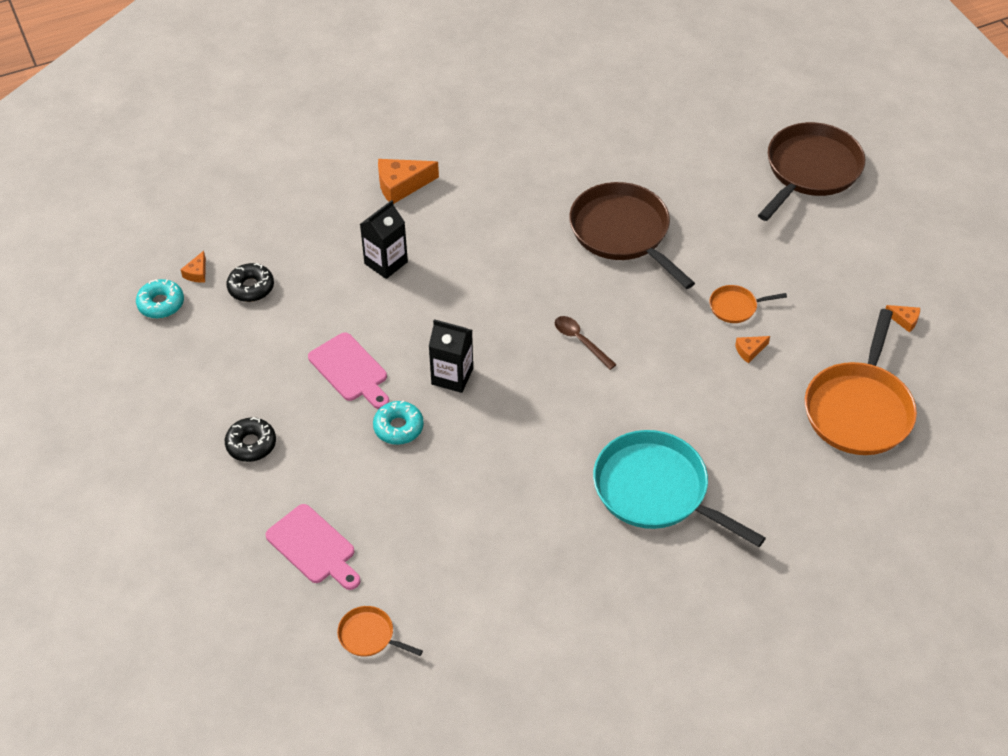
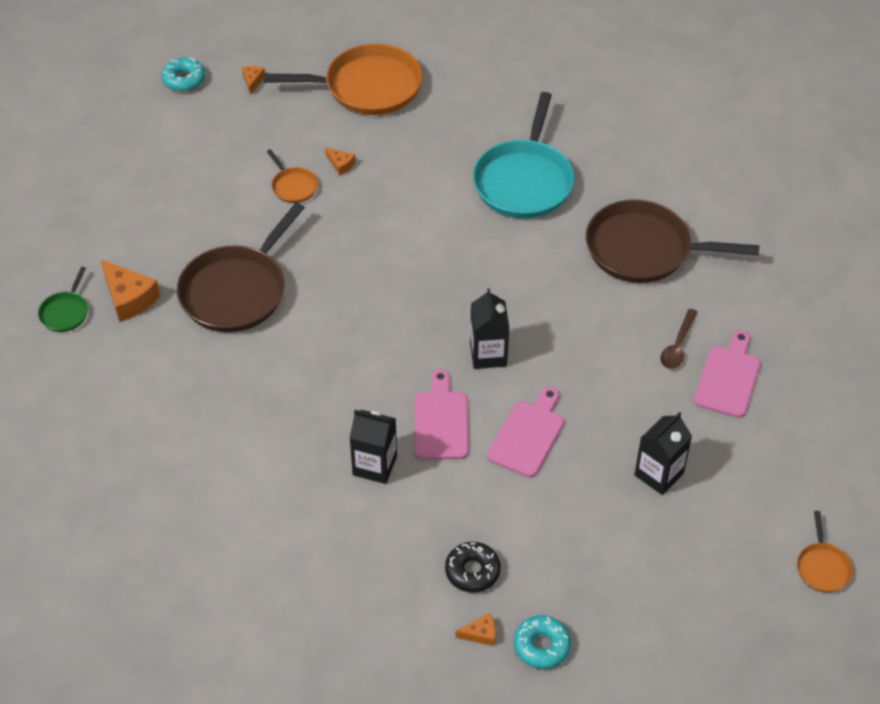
camera: 115 degrees left, 0 degrees up
black donut [225,417,276,462] -> black carton [635,412,692,495]
orange pan [337,606,423,657] -> orange pan moved to [797,511,853,593]
turquoise donut [373,400,424,445] -> turquoise donut moved to [161,58,205,92]
orange cheese [378,159,439,204] -> orange cheese moved to [100,259,160,322]
brown spoon [555,316,617,370] -> brown spoon moved to [661,309,698,369]
brown pan [758,122,865,221] -> brown pan moved to [586,200,760,283]
none -> green pan [38,267,88,332]
none -> pink cutting board [414,369,468,460]

